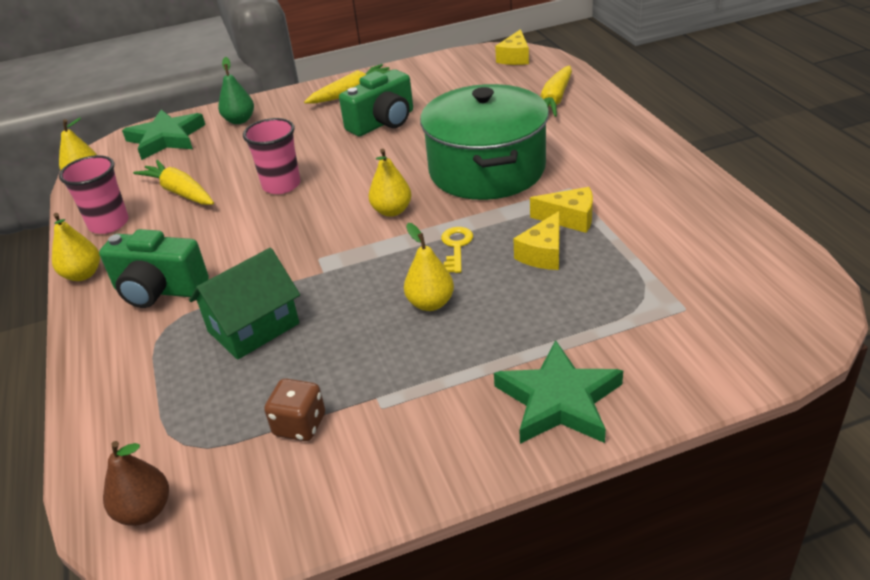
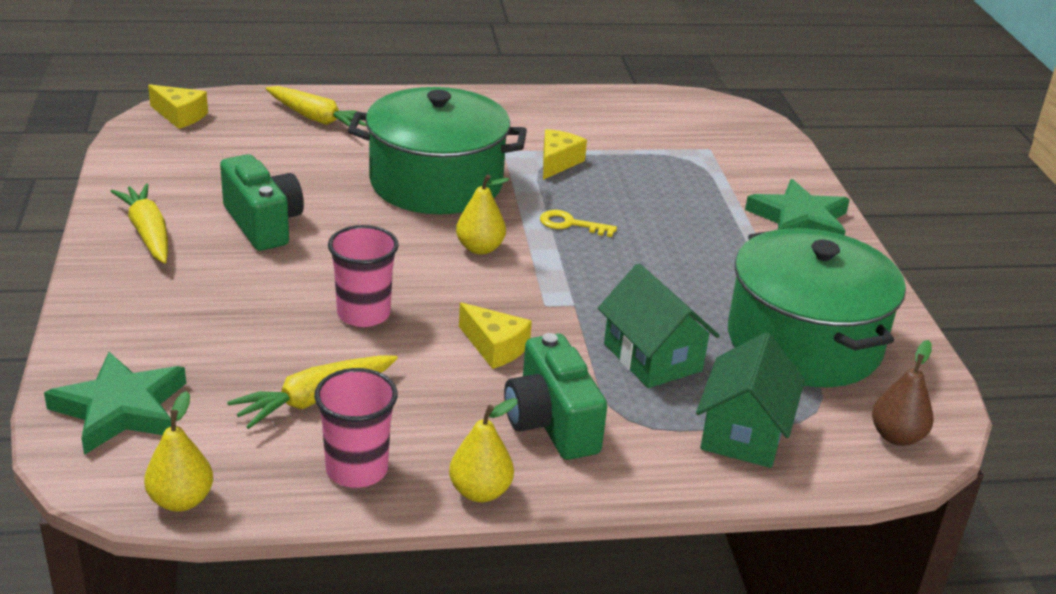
camera: 85 degrees left, 5 degrees down
green camera [99,229,209,308] -> green camera turned 135 degrees clockwise [504,333,607,460]
green pear [218,57,254,124] -> none
brown dice [264,378,325,441] -> green pot [728,228,906,387]
yellow pear [404,223,454,311] -> none
yellow cheese [513,211,560,270] -> yellow cheese moved to [459,302,532,369]
none -> green house [696,333,805,468]

